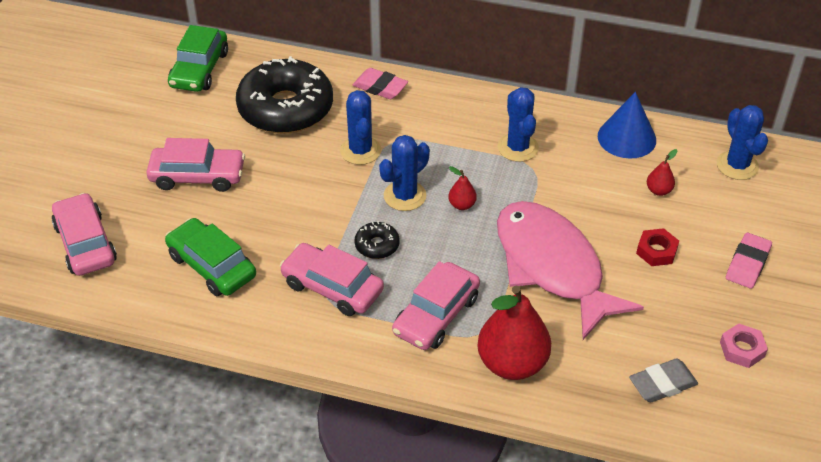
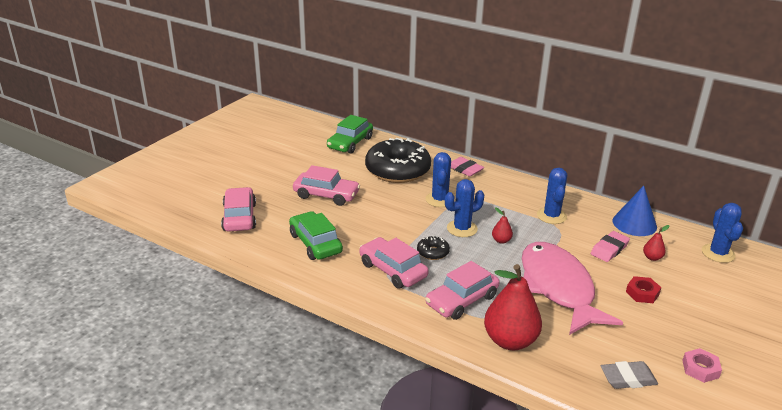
camera: 15 degrees right, 15 degrees down
pink eraser [726,233,772,289] -> pink eraser moved to [591,231,630,262]

